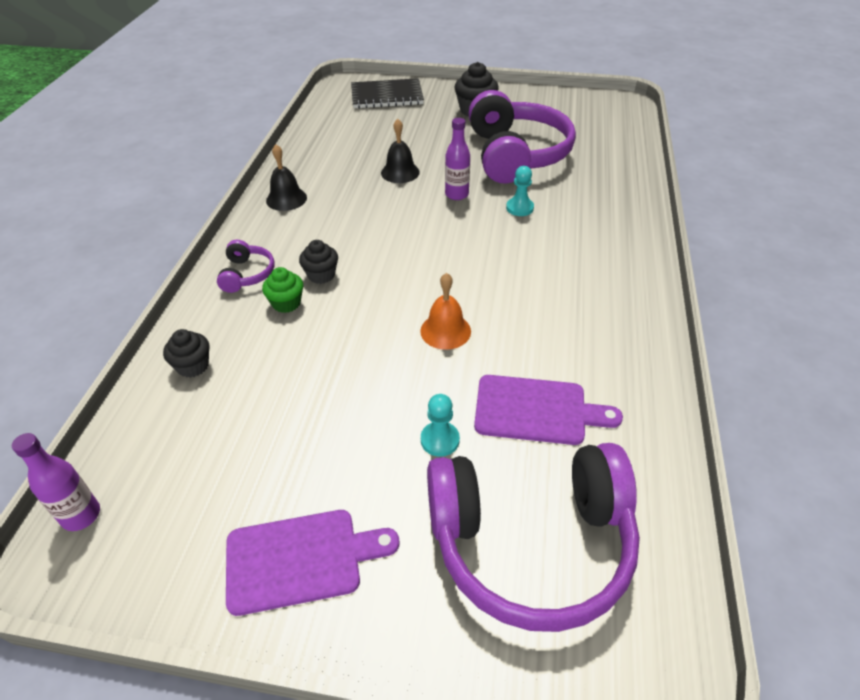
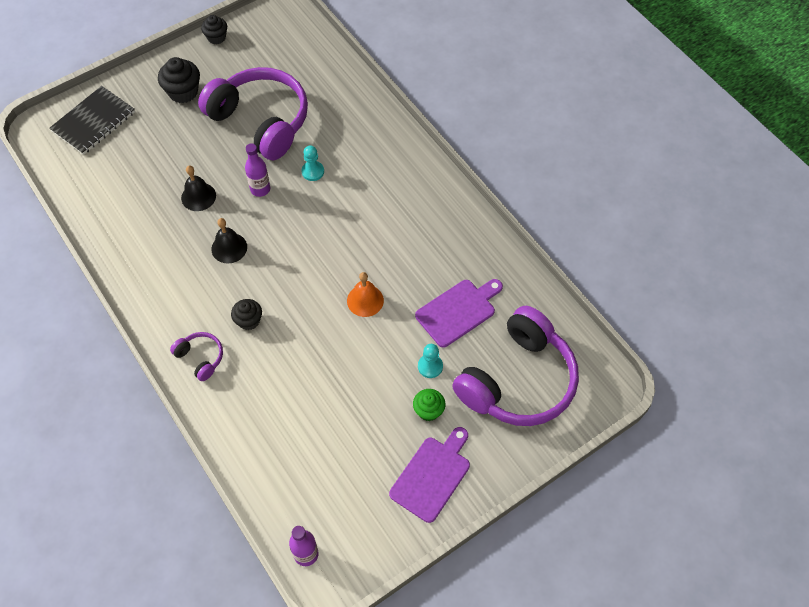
camera: 45 degrees left, 15 degrees up
black cupcake [163,329,210,378] -> black cupcake moved to [201,15,227,44]
green cupcake [262,267,303,313] -> green cupcake moved to [413,389,445,421]
black bell [266,144,307,211] -> black bell moved to [211,218,247,264]

